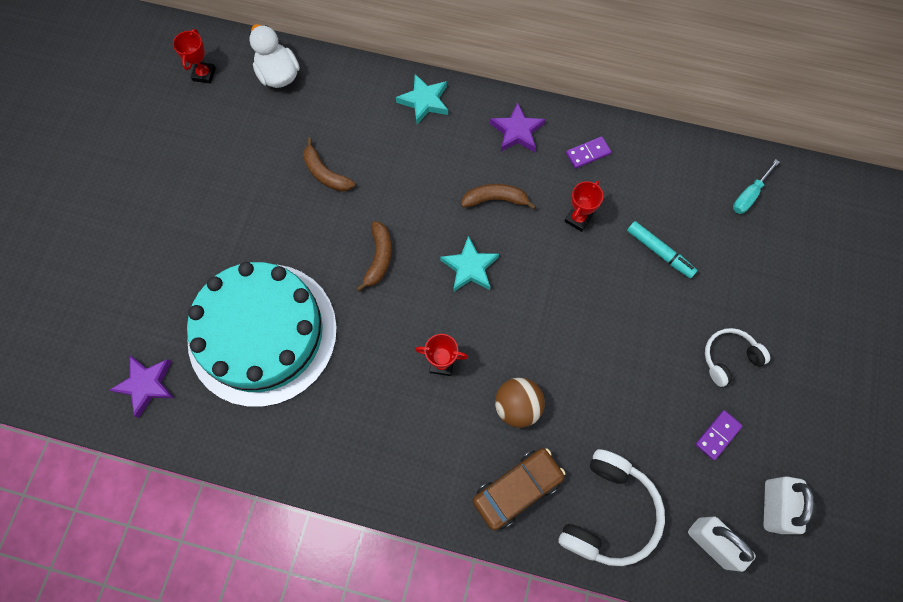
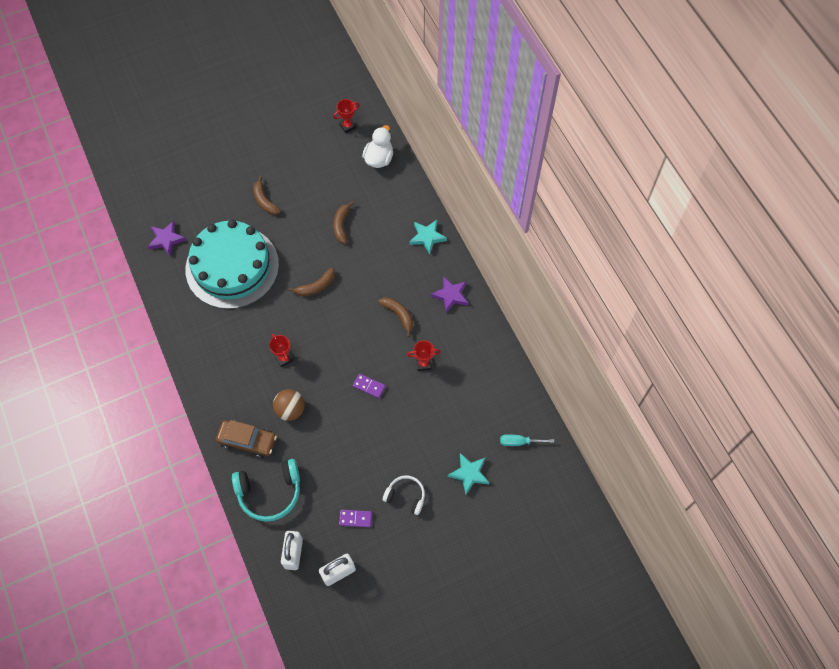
camera: 50 degrees right, 5 degrees down
turquoise star [440,236,499,292] -> turquoise star moved to [448,453,489,494]
white headphones [559,449,665,566] -> turquoise headphones [232,459,300,522]
purple domino [566,136,611,169] -> purple domino moved to [353,374,385,398]
turquoise marker [627,221,698,278] -> none
none -> brown banana [253,176,281,215]

